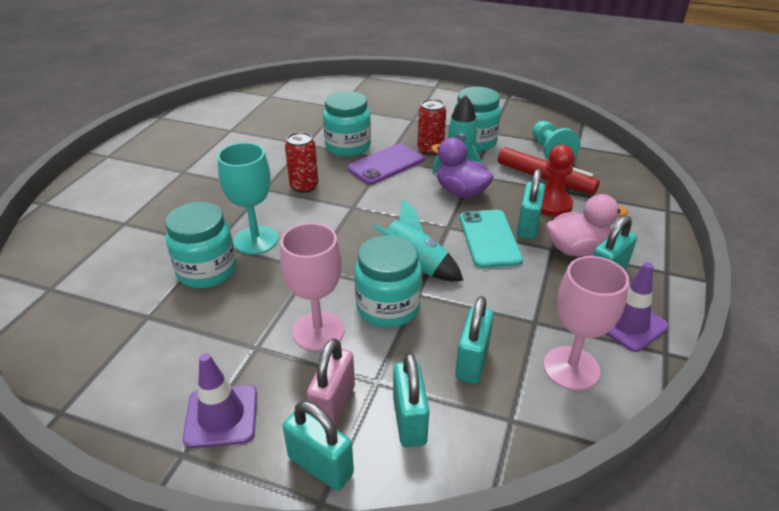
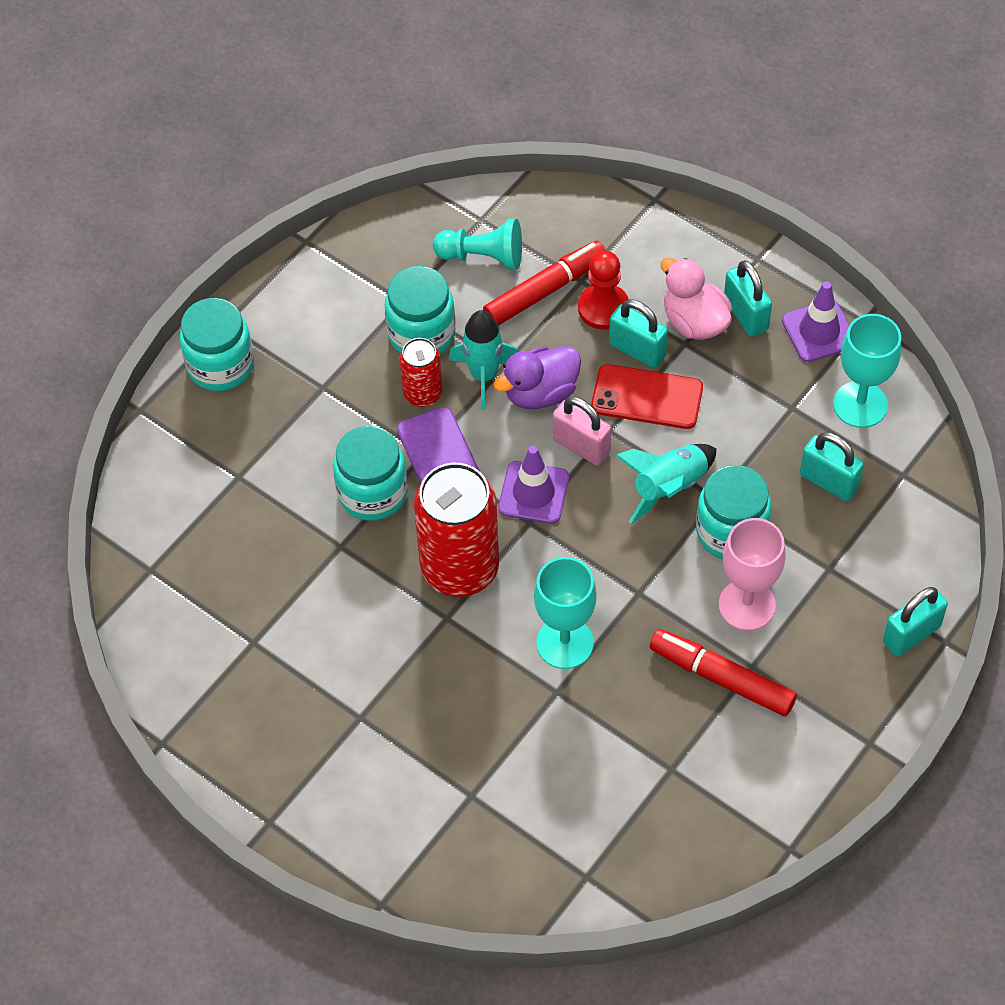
camera: 70 degrees left, 20 degrees up
turquoise jar [165,202,237,288] -> turquoise jar moved to [180,298,254,391]
purple traffic cone [183,353,257,449] -> purple traffic cone moved to [498,446,569,524]
red can [285,132,318,193] -> red can [414,463,499,597], size x1.92
pink padlock [306,338,355,427] -> pink padlock moved to [553,396,611,466]
turquoise padlock [393,352,429,447] -> none
turquoise phone [460,210,523,268] -> red phone [591,364,703,429]
pink goblet [543,256,629,390] -> turquoise goblet [833,314,901,428]
pink duck [546,194,628,256] -> pink duck turned 45 degrees counterclockwise [661,258,733,340]
none -> red marker [649,629,797,716]

